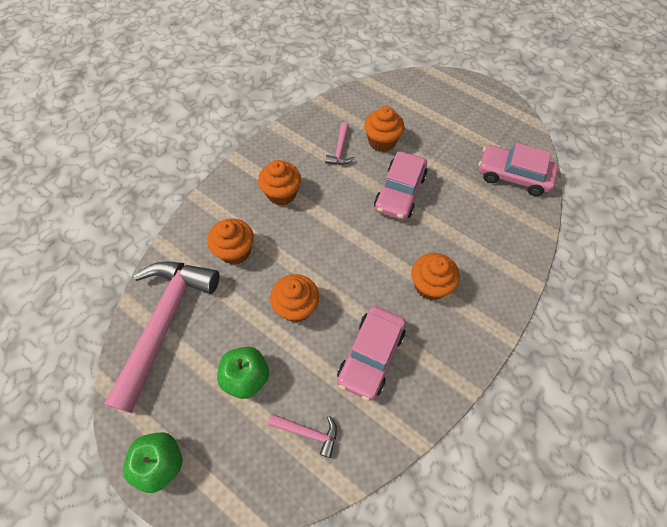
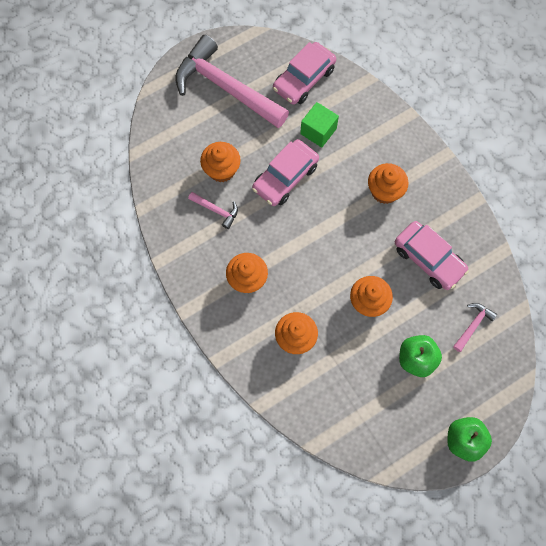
camera: 70 degrees left, 10 degrees up
pink hammer [104,261,220,413] -> pink hammer moved to [175,35,289,128]
pink car [374,151,427,220] -> pink car turned 90 degrees clockwise [252,139,319,206]
none -> green cube [300,102,339,148]

